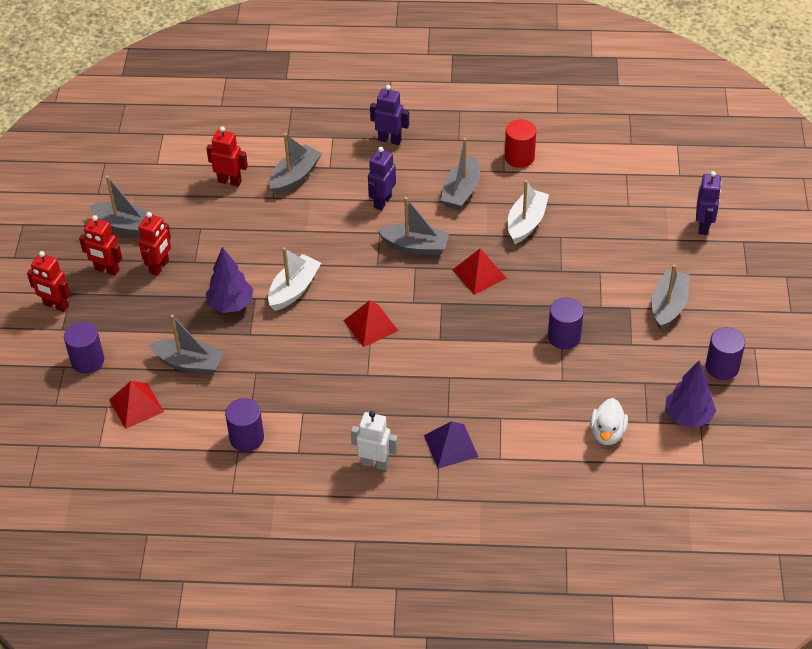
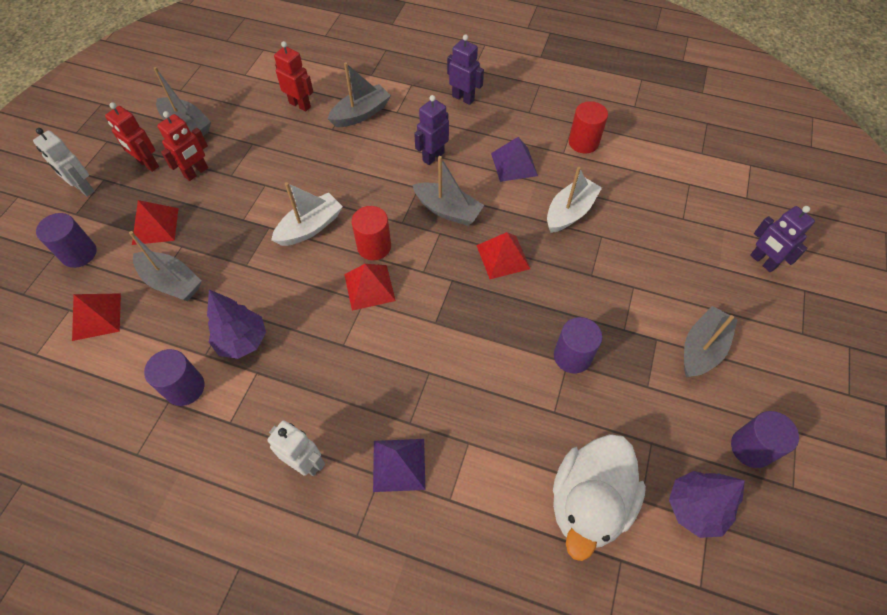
camera: 15 degrees right, 10 degrees up
red robot [27,251,71,312] -> white robot [33,128,94,196]
purple tree [206,247,253,313] -> purple tree moved to [207,290,266,359]
grey boat [441,138,480,210] -> purple pyramid [491,137,538,182]
white duck [590,398,628,445] -> white duck [553,434,646,561], size x1.79
purple robot [696,171,722,235] -> purple robot turned 120 degrees clockwise [750,206,815,272]
none -> red pyramid [132,200,178,245]
none -> red cylinder [352,206,391,260]

